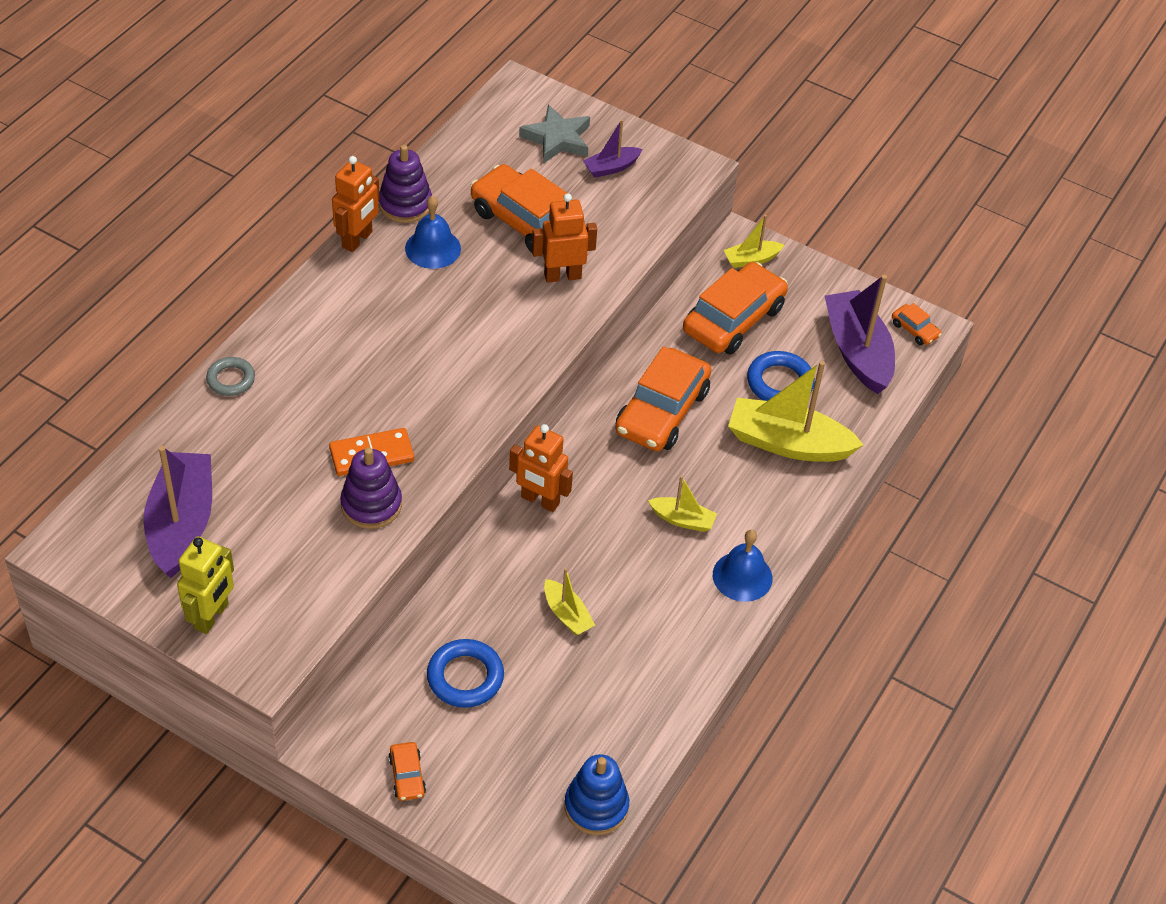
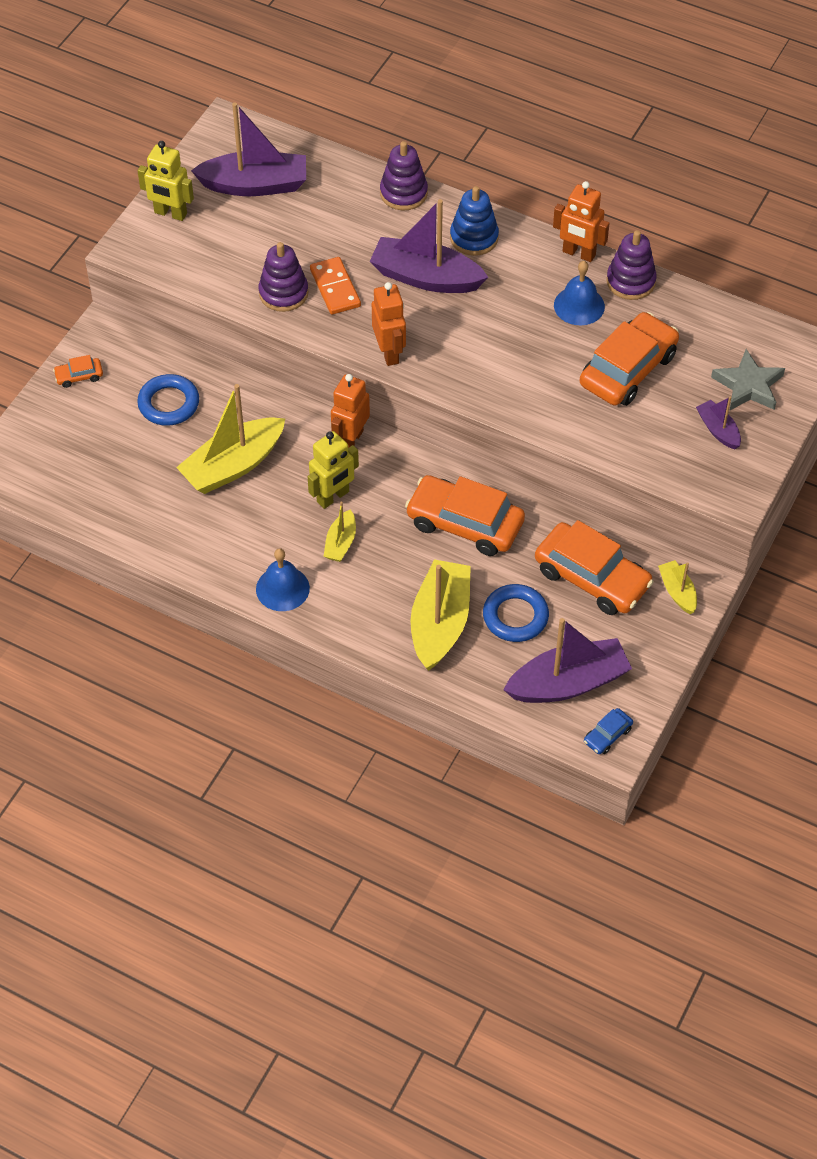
camera: 90 degrees right, 5 degrees up
grey ring [206,357,255,396] -> purple stacking toy [380,141,428,210]
orange robot [532,193,597,283] -> orange robot moved to [372,282,406,366]
yellow boat [544,568,595,636] -> yellow boat [176,384,285,494], size x1.99
blue stacking toy [564,754,629,835] -> blue stacking toy moved to [450,186,499,256]
orange car [892,303,942,345] -> blue car [584,708,633,754]
none -> yellow robot [308,431,359,509]
none -> purple boat [369,199,488,293]

